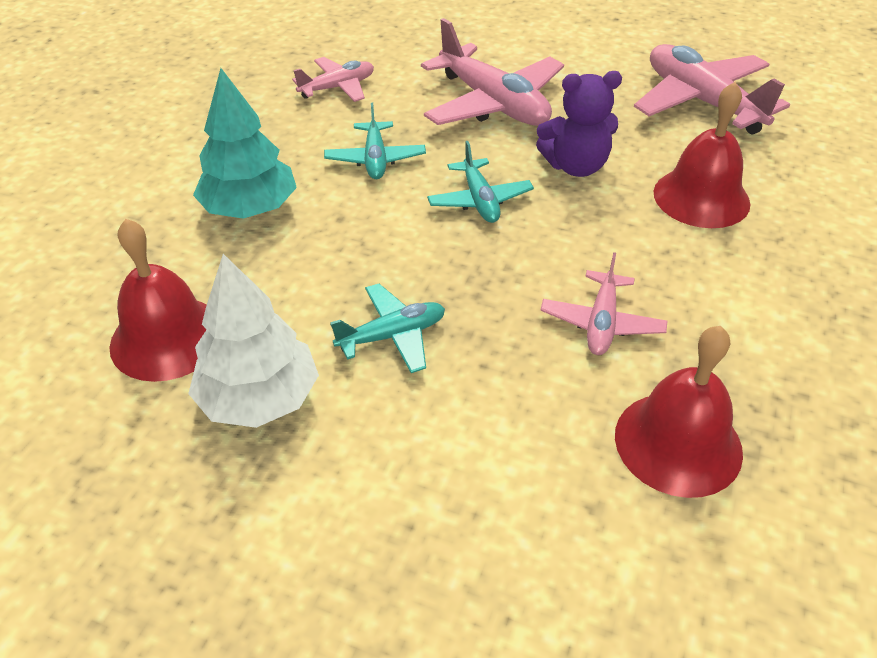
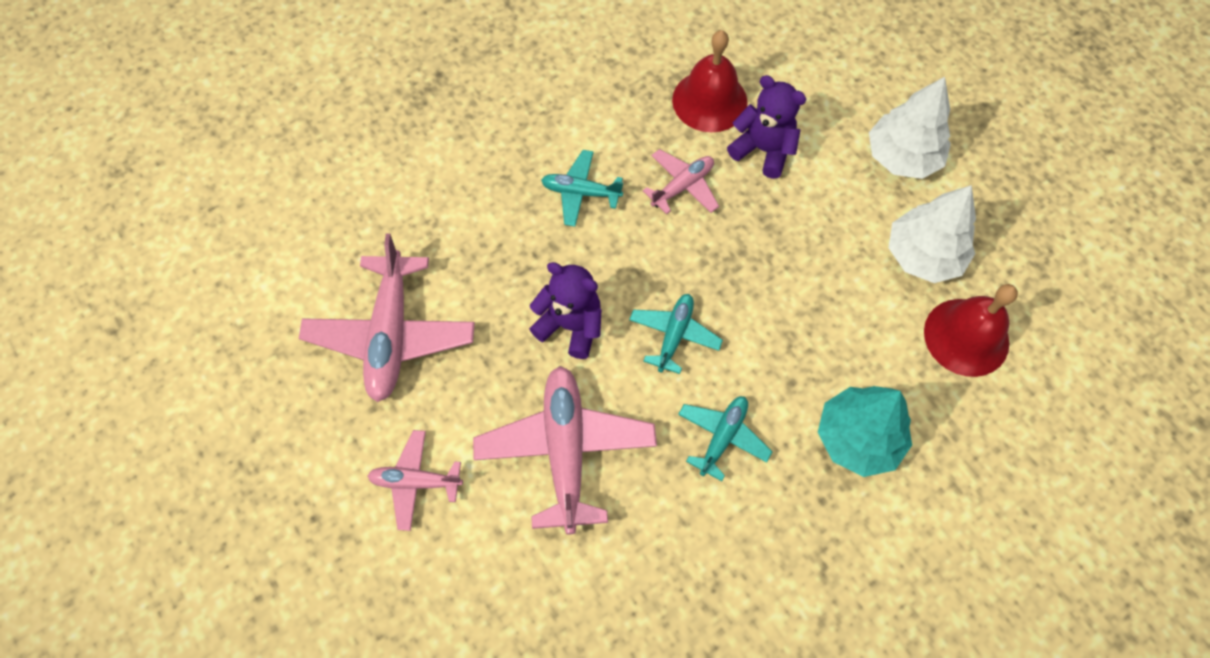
camera: 145 degrees left, 20 degrees up
pink plane [292,57,374,102] -> pink plane moved to [368,430,463,531]
turquoise plane [330,284,445,373] -> turquoise plane moved to [541,150,623,227]
red bell [654,82,751,228] -> none
none -> purple teddy bear [727,75,806,179]
none -> white tree [869,77,951,179]

